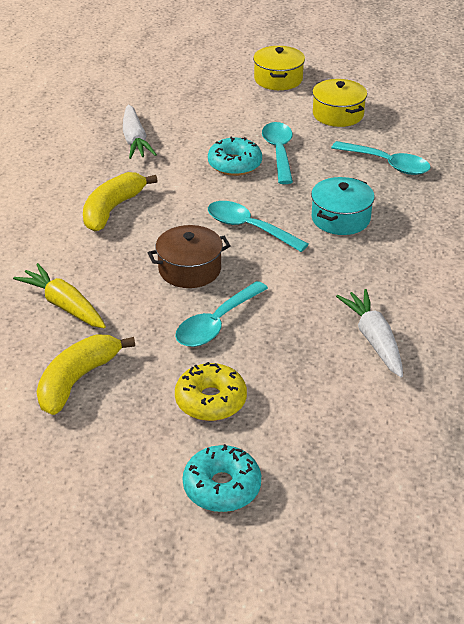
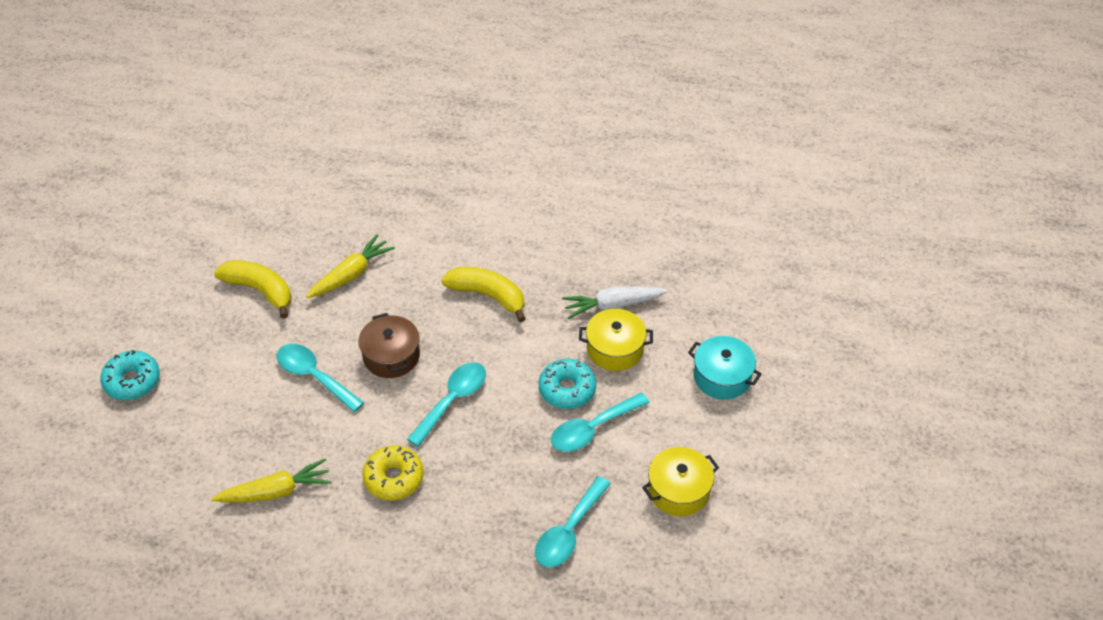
camera: 90 degrees right, 10 degrees up
yellow donut [175,362,247,421] -> yellow donut moved to [362,446,424,500]
yellow pot [253,46,305,90] -> yellow pot moved to [579,309,653,371]
turquoise spoon [262,122,293,184] -> turquoise spoon turned 150 degrees clockwise [551,393,650,452]
turquoise pot [311,177,375,235] -> turquoise pot moved to [688,336,762,400]
white carrot [336,289,403,377] -> yellow carrot [211,458,332,502]

